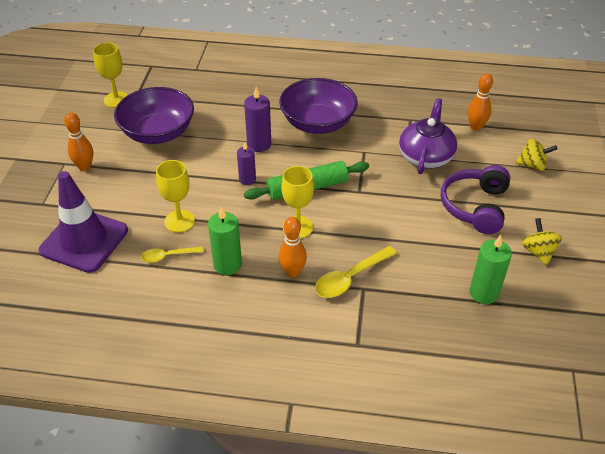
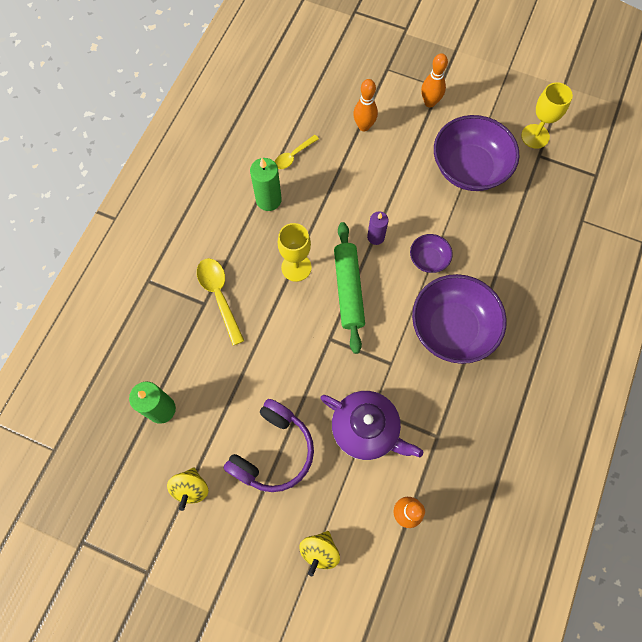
camera: 105 degrees right, 25 degrees up
purple traffic cone [39,171,128,273] -> none
yellow spoon [141,247,204,263] -> yellow spoon turned 135 degrees counterclockwise [275,135,319,169]
yellow goblet [156,160,195,233] -> none
purple candle [244,87,271,152] -> purple bowl [410,234,453,273]
orange bowling pin [279,217,307,278] -> orange bowling pin moved to [353,79,378,131]
purple headphones [441,165,510,234] -> purple headphones turned 90 degrees clockwise [223,399,314,492]
yellow spinning top [522,218,562,266] -> yellow spinning top turned 90 degrees clockwise [167,467,208,511]

